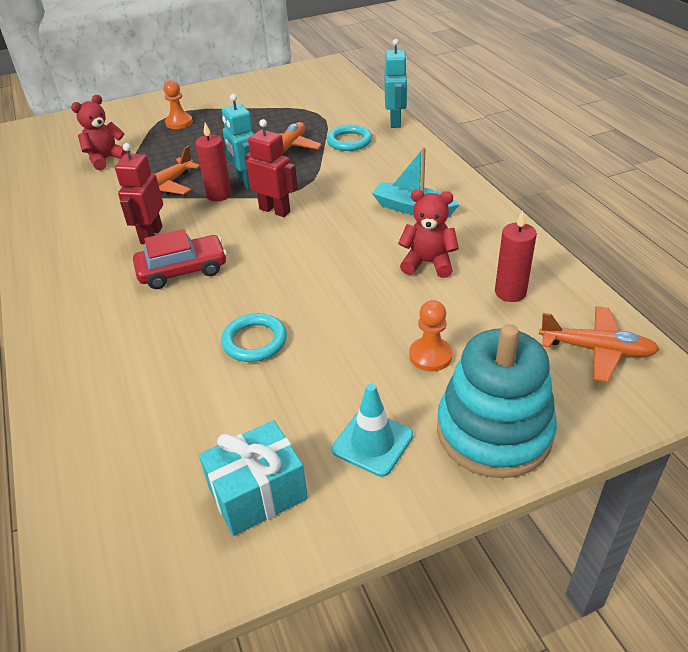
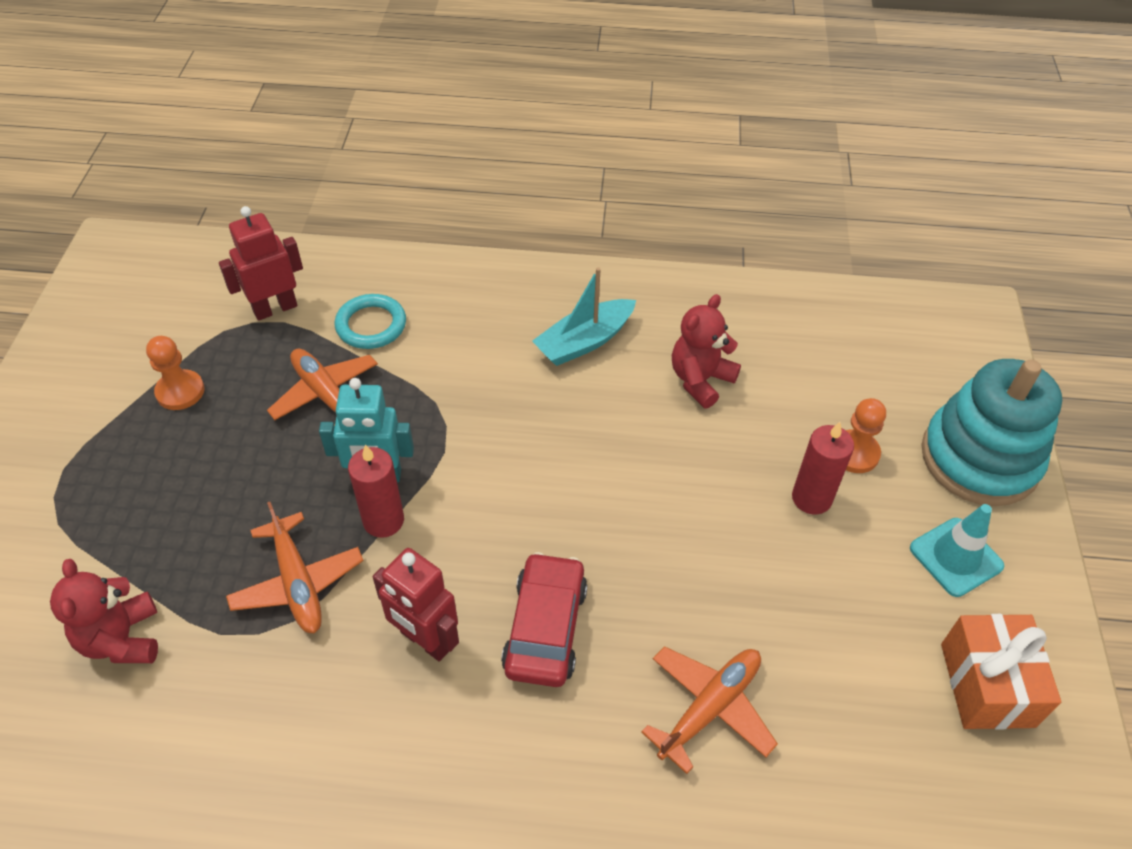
camera: 65 degrees left, 10 degrees up
orange pawn [163,80,193,129] -> orange pawn moved to [146,336,205,410]
turquoise gift [199,420,308,536] -> orange gift [941,614,1061,730]
turquoise ring [221,313,287,362] -> none
red robot [245,119,298,217] -> red robot moved to [219,206,303,321]
turquoise robot [385,39,407,128] -> none
red candle [495,211,537,302] -> red candle moved to [792,422,854,515]
orange plane [539,306,660,383] -> orange plane moved to [641,646,778,774]

